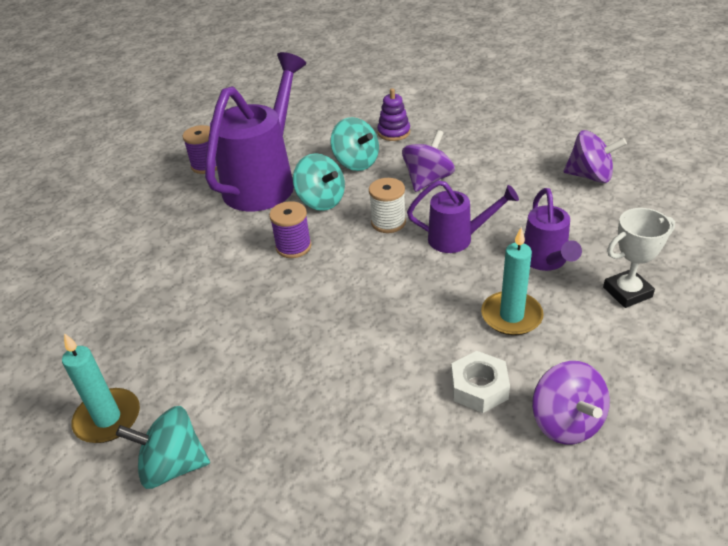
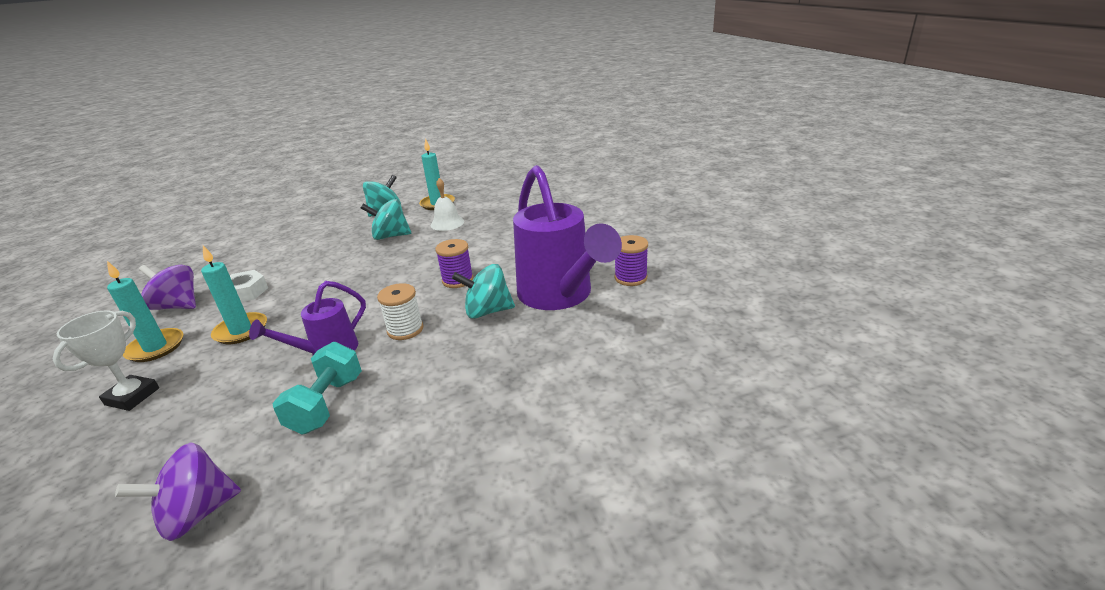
camera: 130 degrees right, 10 degrees down
turquoise spinning top [331,117,379,171] -> turquoise spinning top moved to [361,199,411,240]
purple stacking toy [377,88,410,141] -> none
purple spinning top [402,130,455,192] -> none
purple watering can [524,188,582,271] -> none
none -> turquoise candle [107,261,183,362]
none -> turquoise dumbbell [272,342,362,434]
none -> white bell [431,178,464,231]

